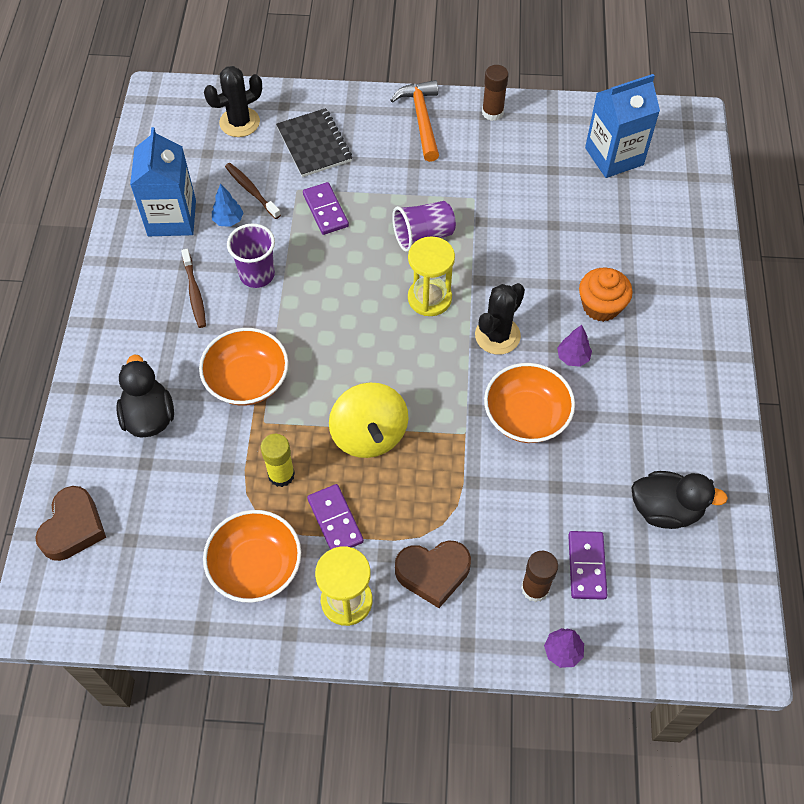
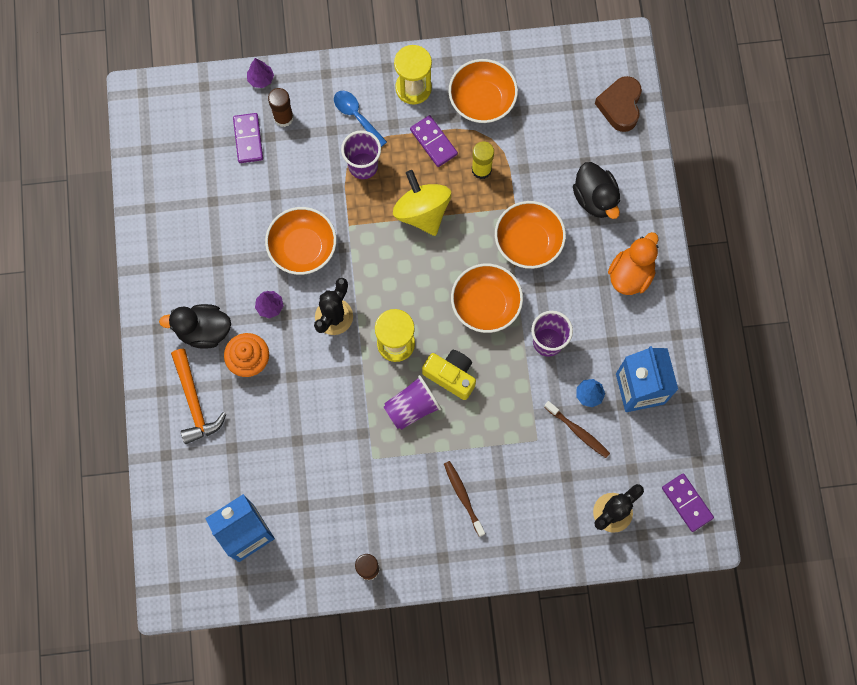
camera: 170 degrees right, 15 degrees up
brown toothbrush [181,249,206,328] -> brown toothbrush moved to [444,461,485,537]
black notebook [276,108,352,177] -> none
purple domino [303,182,349,235] -> purple domino moved to [662,474,714,532]
orange hammer [390,80,439,162] -> orange hammer moved to [171,349,226,444]
brown heart [395,540,471,608] -> blue spoon [334,91,387,147]
black duck [631,471,728,529] -> black duck moved to [159,304,231,349]
none -> purple cup [341,130,381,179]
none -> yellow camera [422,350,476,400]
none -> orange bowl [451,264,523,333]
none -> orange duck [608,232,659,295]

